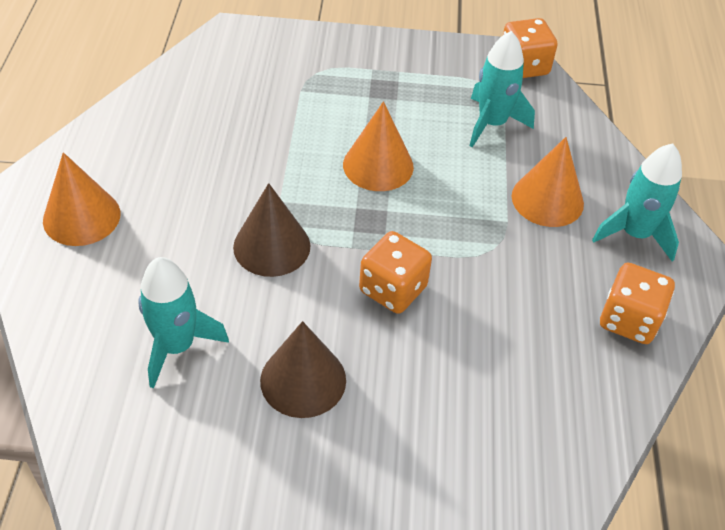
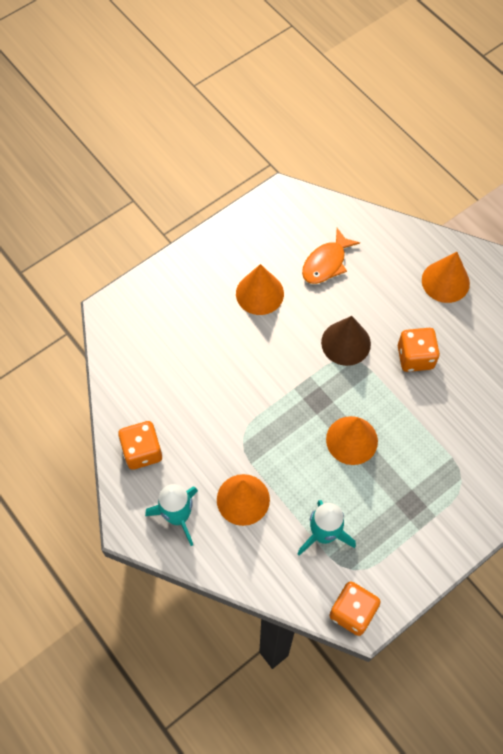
camera: 140 degrees right, 15 degrees up
turquoise rocket [138,257,229,388] -> orange fish [302,228,360,284]
brown cone [260,321,346,418] -> orange cone [236,264,284,315]
orange dice [359,231,432,314] -> orange dice moved to [398,328,440,372]

